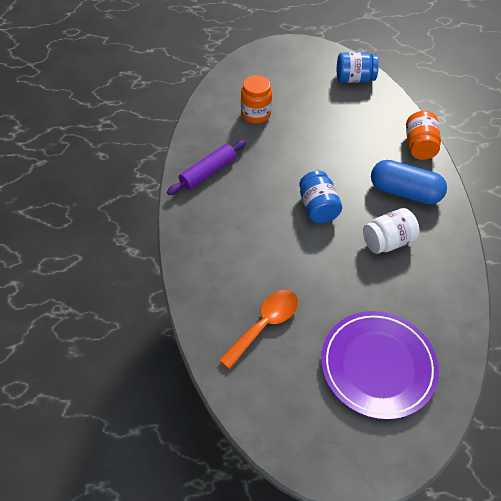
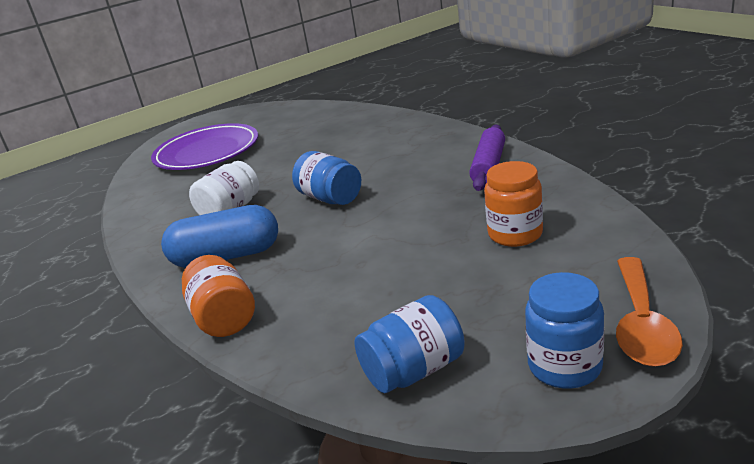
camera: 155 degrees right, 25 degrees down
orange spoon [219,290,298,369] -> orange spoon moved to [616,257,683,367]
none -> blue jar [525,272,604,389]

